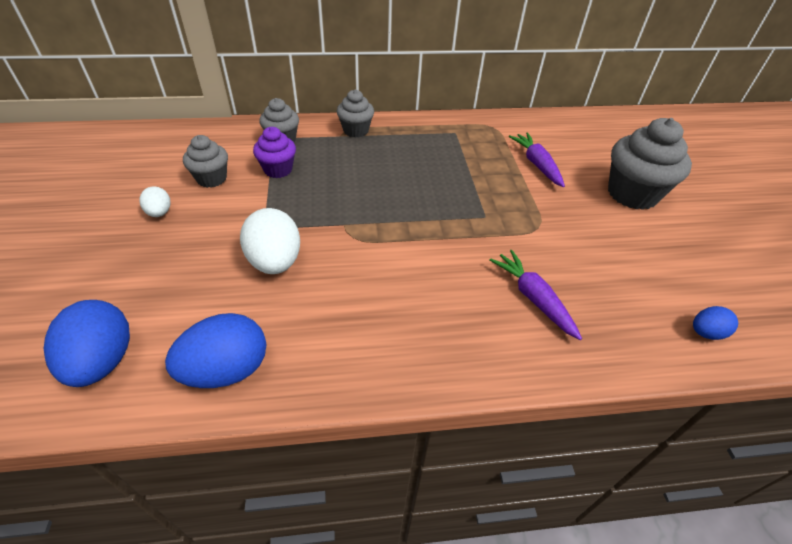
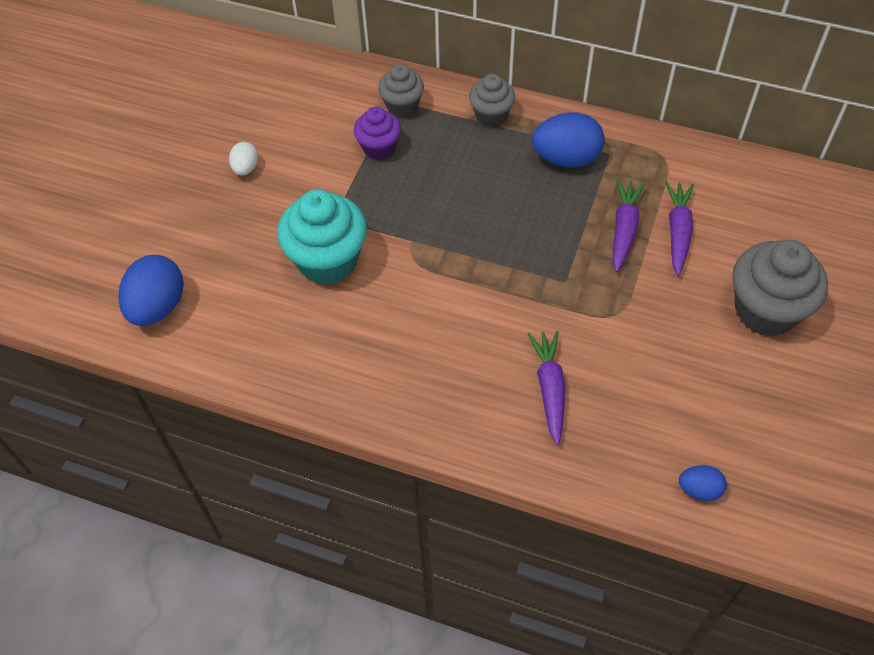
camera: 30 degrees right, 10 degrees up
blue egg [165,313,266,388] -> blue egg moved to [532,112,605,168]
grey cupcake [183,135,228,188] -> none
white egg [240,208,300,274] -> turquoise cupcake [277,189,367,285]
none -> purple carrot [612,179,645,272]

